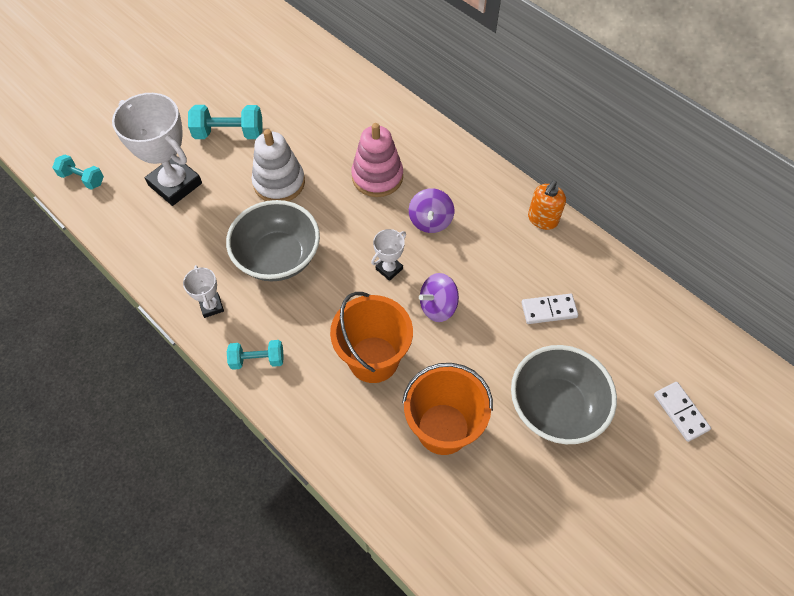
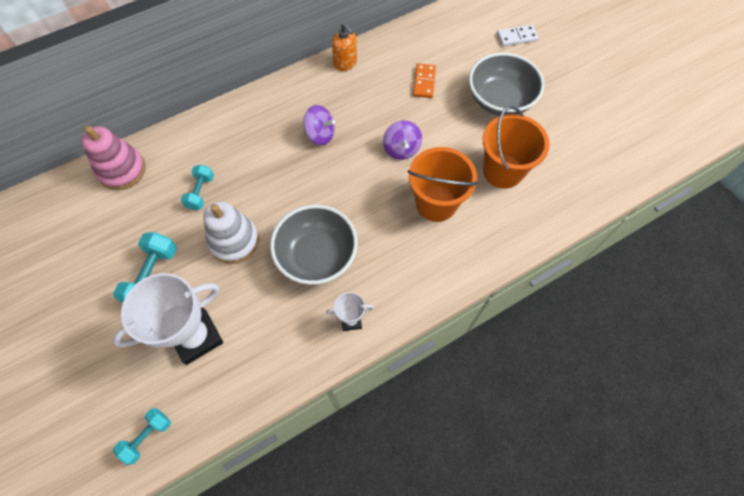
camera: 75 degrees left, 5 degrees up
turquoise dumbbell [227,340,284,370] -> turquoise dumbbell moved to [181,165,214,210]
pink stacking toy [351,123,403,197] -> pink stacking toy moved to [81,126,146,190]
white trophy [371,229,406,281] -> none
white domino [522,294,578,324] -> orange domino [413,64,436,98]

